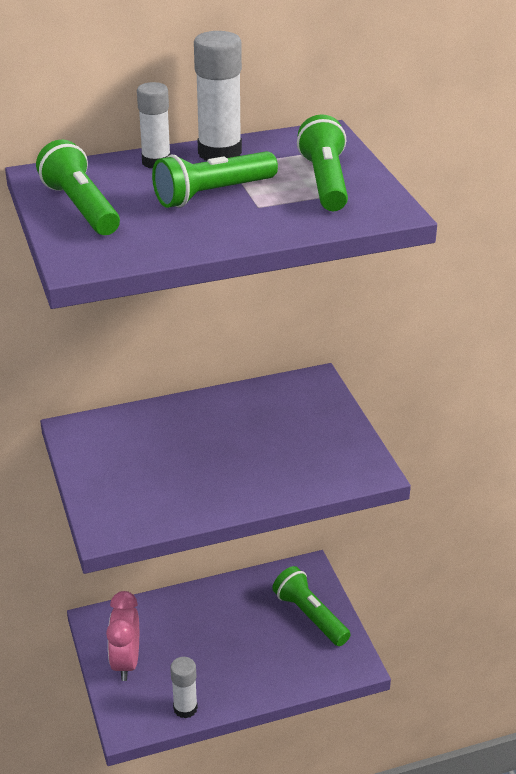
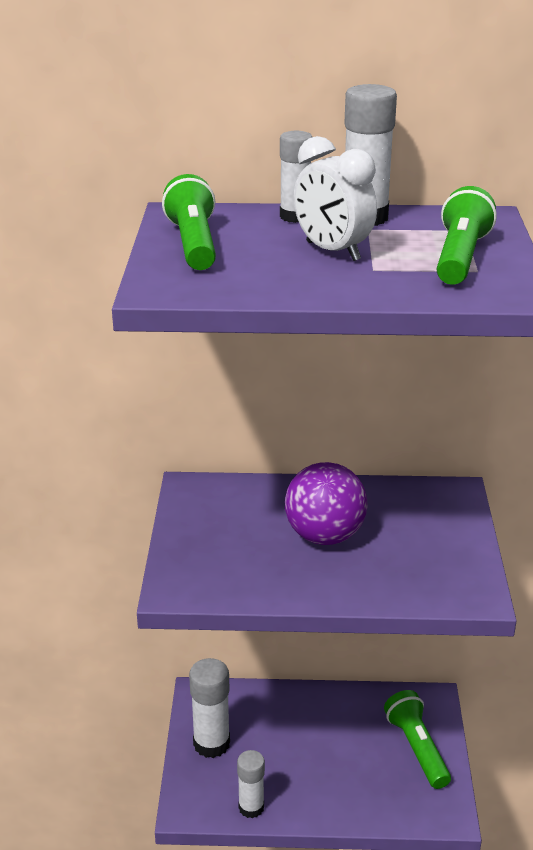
camera: 20 degrees right, 5 degrees down
pink clock [106,591,139,681] -> white glue stick [189,658,230,758]
green flashlight [152,151,278,208] -> white clock [294,136,377,261]
none -> purple ball [285,462,368,545]

